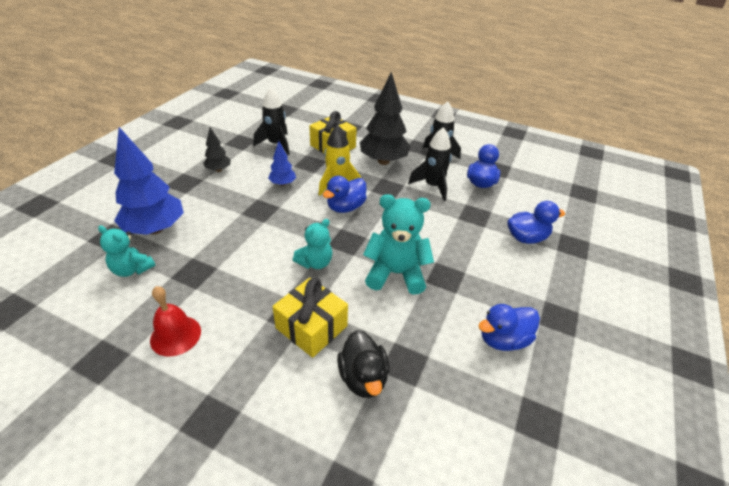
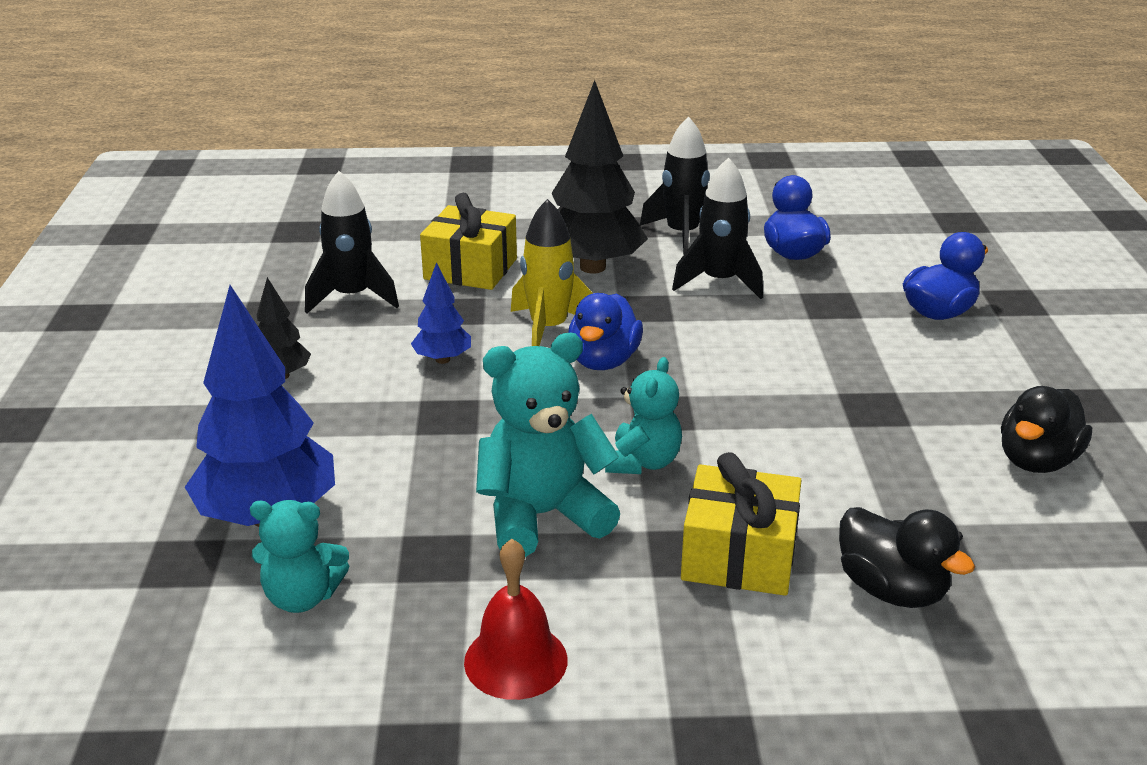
camera: 25 degrees left, 10 degrees down
turquoise teddy bear [363,194,434,295] -> turquoise teddy bear moved to [476,333,620,557]
blue duck [478,304,540,351] -> black duck [1001,386,1092,473]

